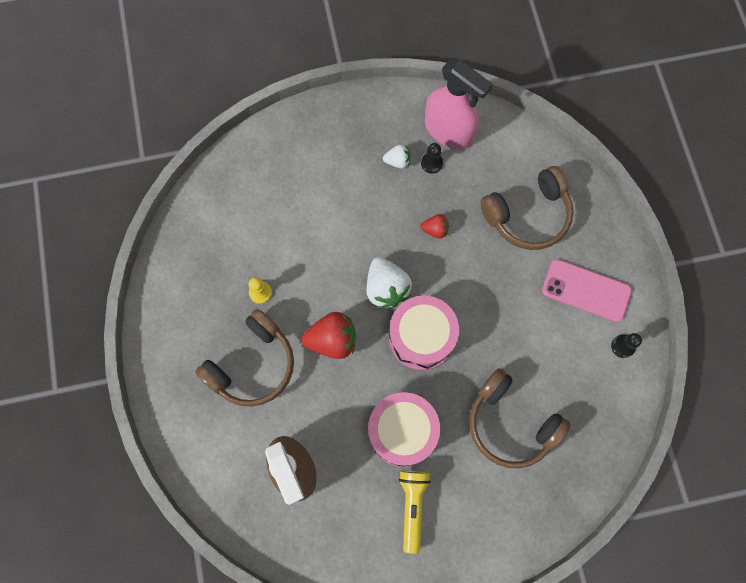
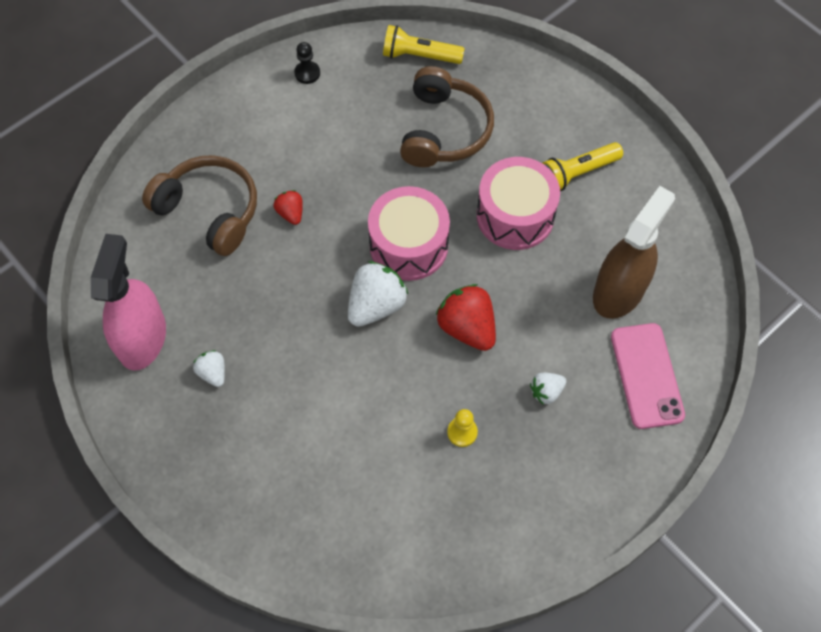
camera: 120 degrees left, 10 degrees down
brown headphones [195,309,294,407] -> white strawberry [530,373,566,405]
red strawberry [420,214,449,239] -> red strawberry moved to [273,190,303,225]
black pawn [421,143,443,174] -> none
pink phone [542,259,632,322] -> pink phone moved to [611,323,685,429]
none -> yellow flashlight [383,25,465,64]

